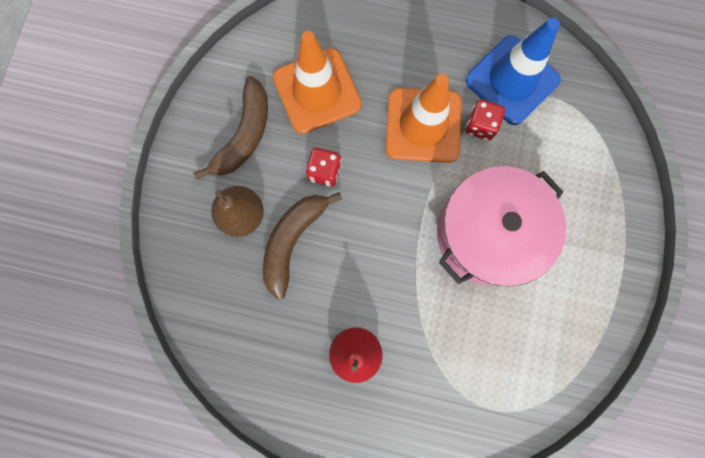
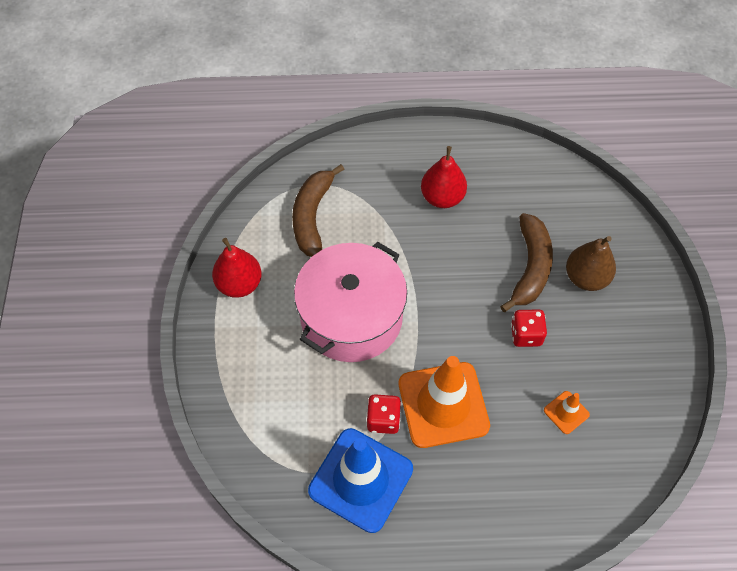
camera: 165 degrees right, 20 degrees down
brown banana [193,76,268,180] -> brown banana moved to [292,164,344,257]
orange traffic cone [273,31,362,134] -> orange traffic cone [544,391,590,434], size x0.44
none -> red pear [212,238,262,298]

